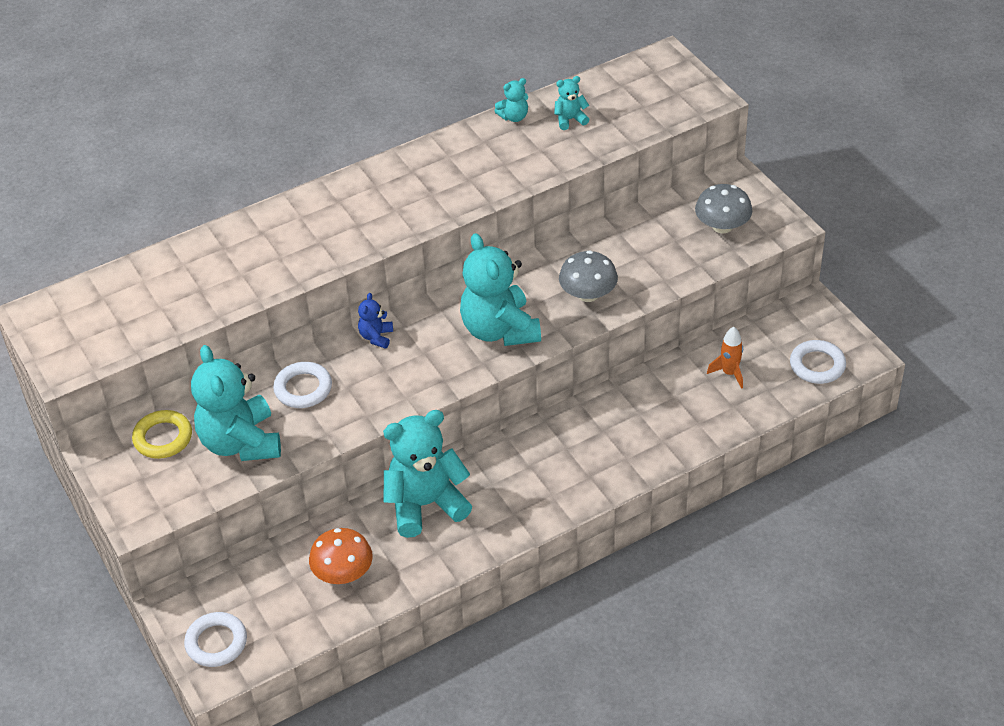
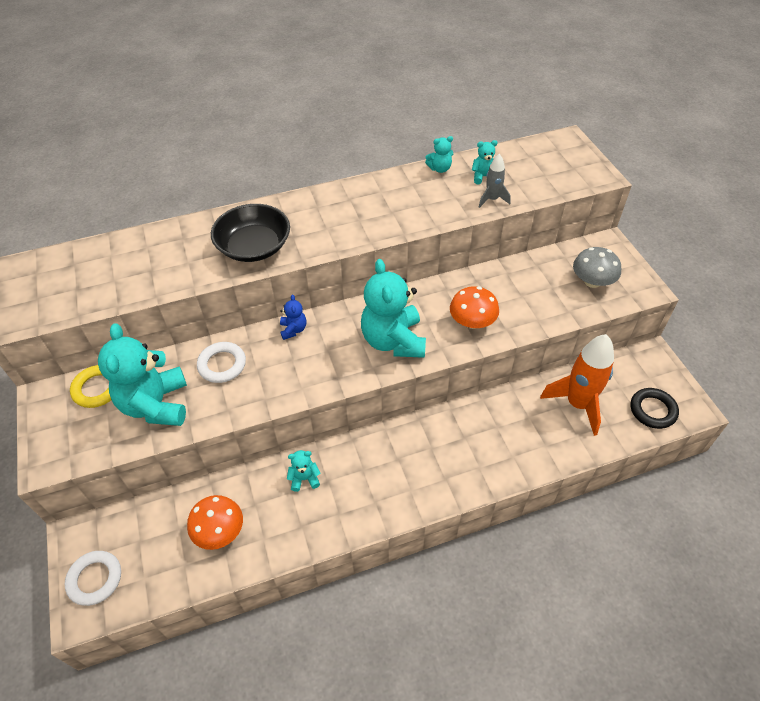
camera: 10 degrees right, 5 degrees up
blue teddy bear [358,293,393,348] -> blue teddy bear turned 150 degrees clockwise [280,294,307,340]
turquoise teddy bear [383,410,472,538] -> turquoise teddy bear [287,450,320,492], size x0.44
grey mushroom [559,250,618,302] -> orange mushroom [450,286,499,329]
orange rocket [707,327,743,389] -> orange rocket [540,334,614,436], size x1.98
white ring [790,340,846,384] -> black ring [631,388,679,429]
none -> black bowl [211,204,290,262]
none -> grey rocket [479,154,511,208]

